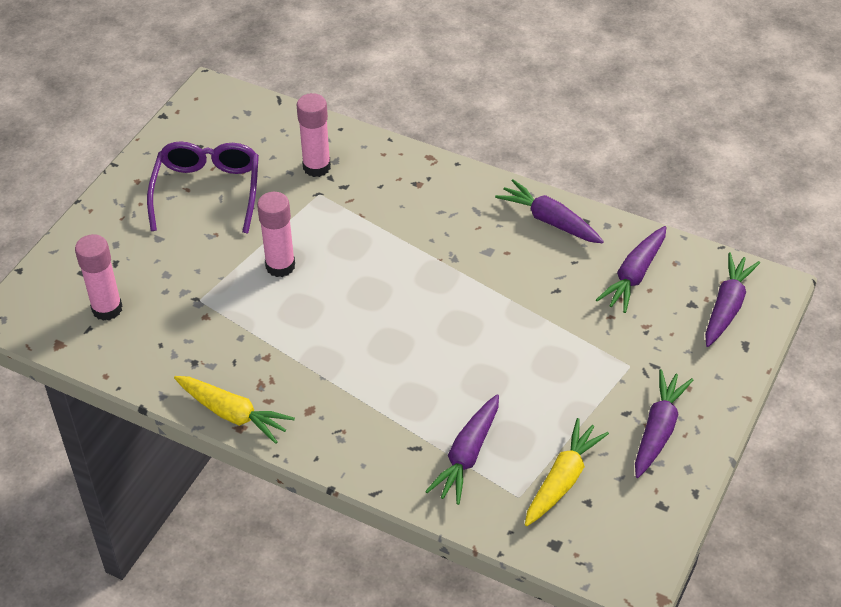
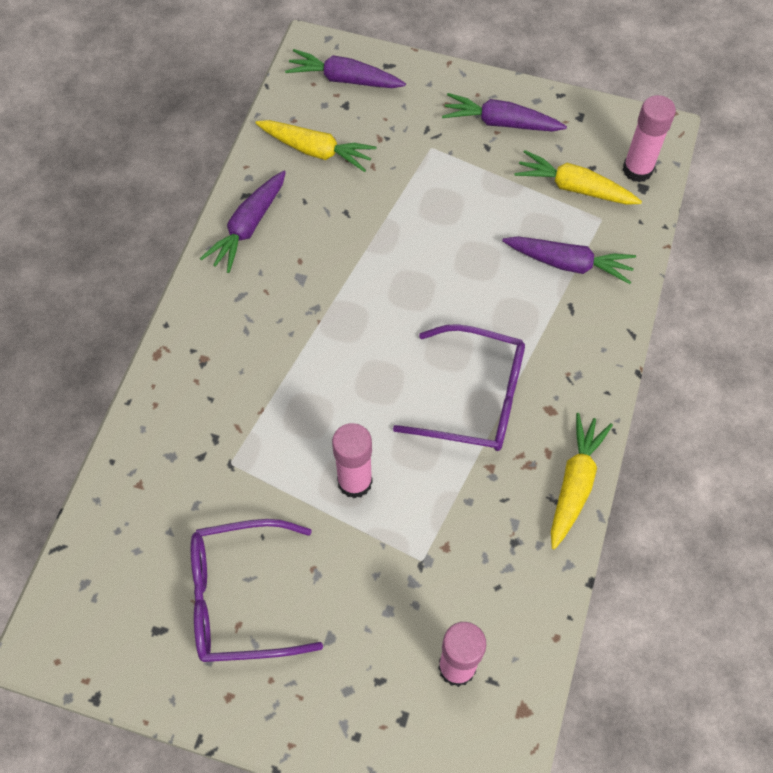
camera: 100 degrees left, 15 degrees up
pink glue stick [297,93,331,177] -> pink glue stick moved to [623,95,676,182]
purple carrot [596,226,666,313] -> yellow carrot [255,120,376,172]
none -> purple glasses [393,324,525,451]

